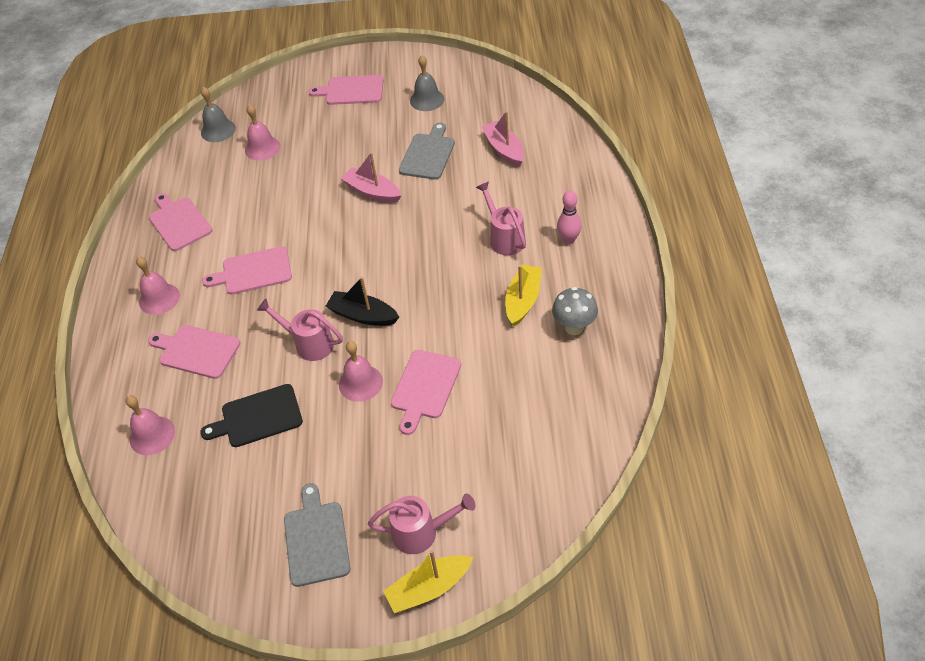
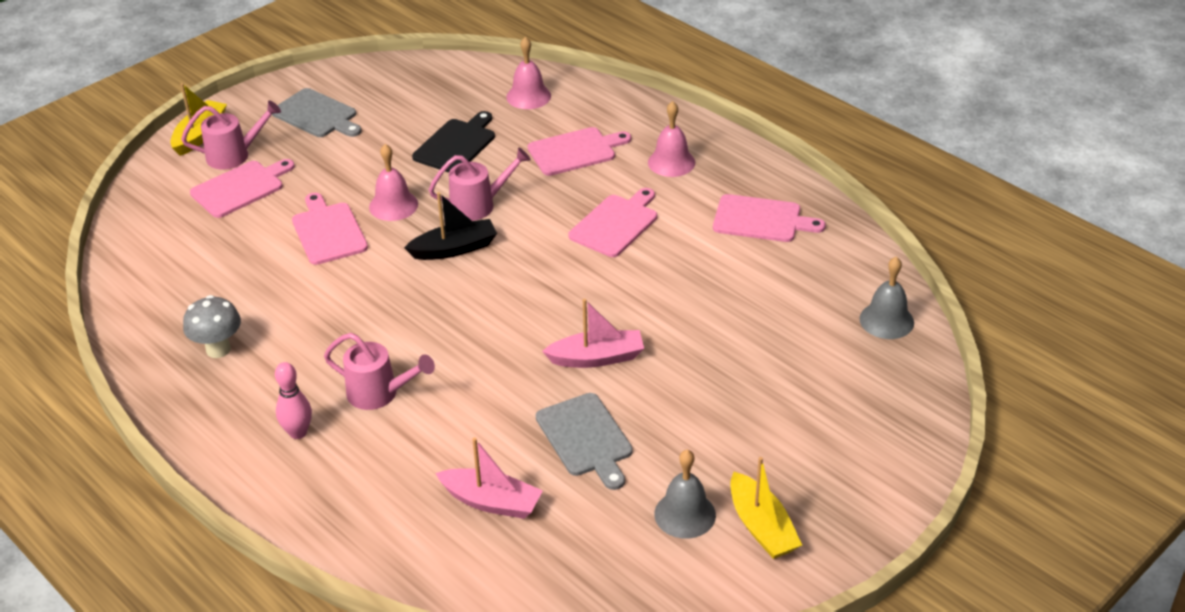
camera: 135 degrees right, 10 degrees down
pink bell [245,104,280,161] -> none
pink cutting board [309,75,383,105] -> pink cutting board moved to [190,159,295,218]
pink watering can [368,493,475,554] -> pink watering can turned 150 degrees counterclockwise [181,100,281,170]
yellow boat [505,265,542,327] -> yellow boat moved to [730,457,802,559]

